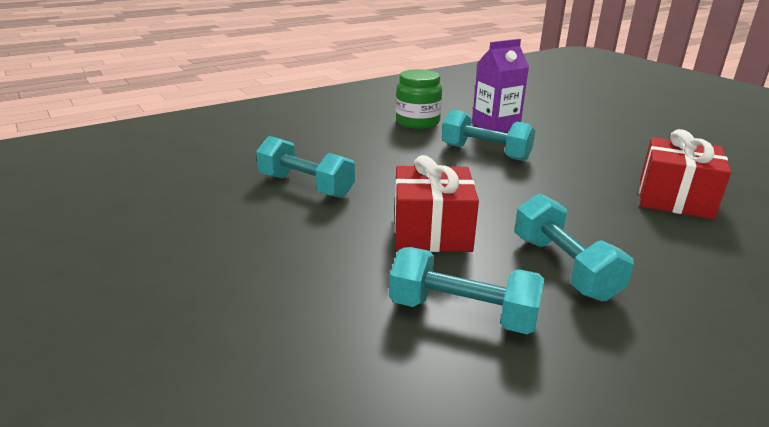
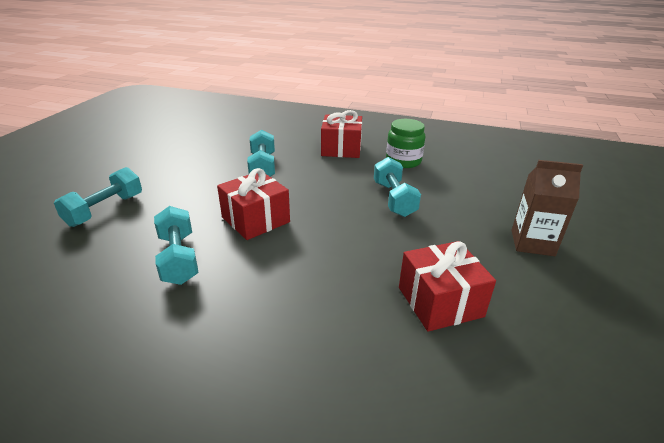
camera: 50 degrees right, 5 degrees up
purple carton [472,39,529,132] -> none
turquoise dumbbell [514,193,634,301] -> turquoise dumbbell moved to [54,167,142,227]
none -> red gift [321,110,362,158]
none -> brown carton [511,160,583,256]

